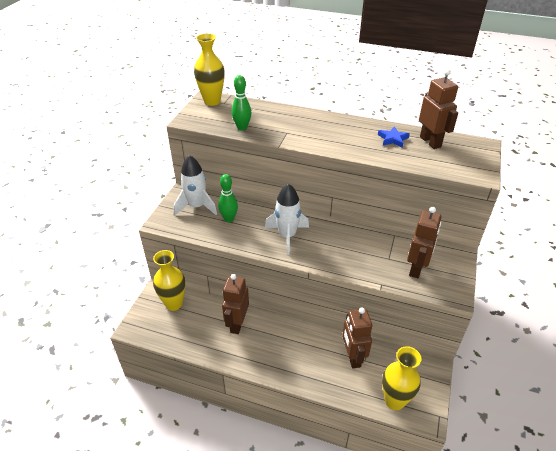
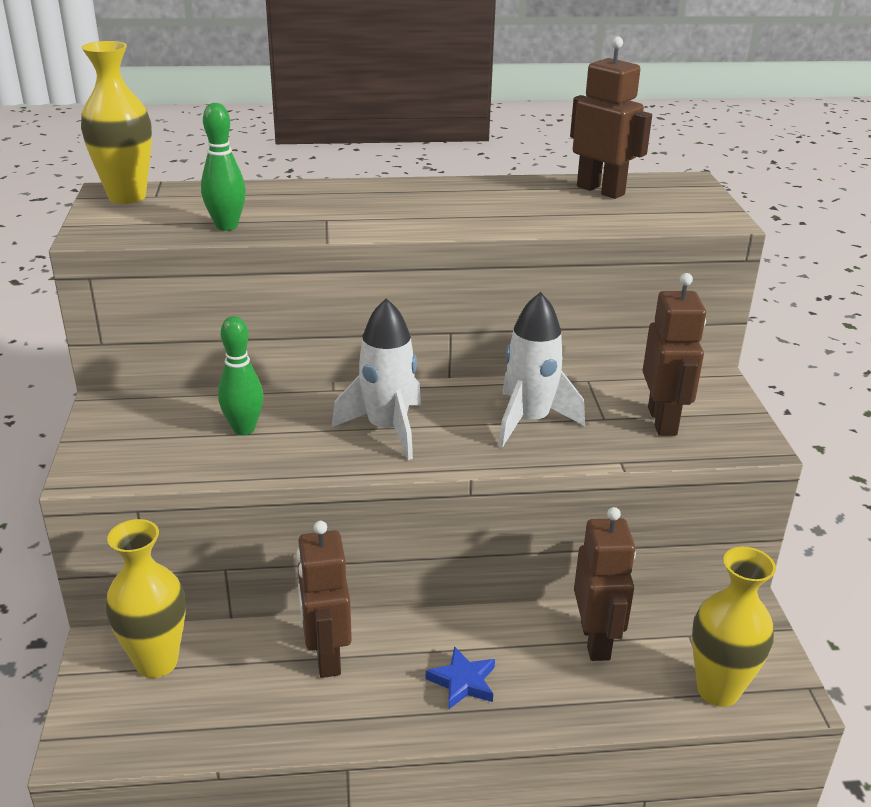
camera: 25 degrees left, 10 degrees down
white rocket [174,155,217,215] -> white rocket moved to [498,292,585,448]
brown robot [342,307,372,369] -> brown robot turned 150 degrees counterclockwise [574,507,636,661]
blue star [378,126,410,148] -> blue star moved to [426,646,495,709]

